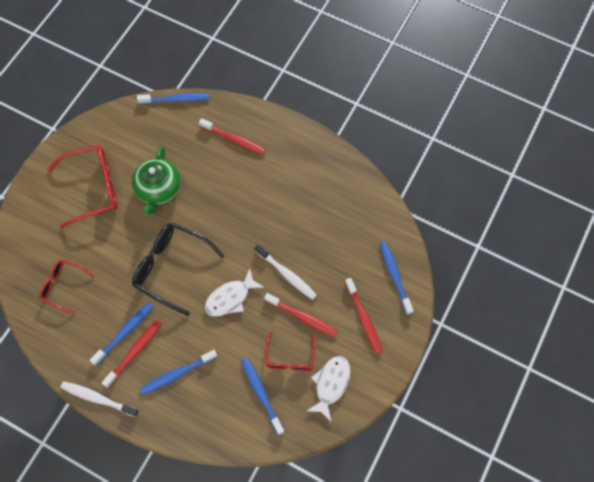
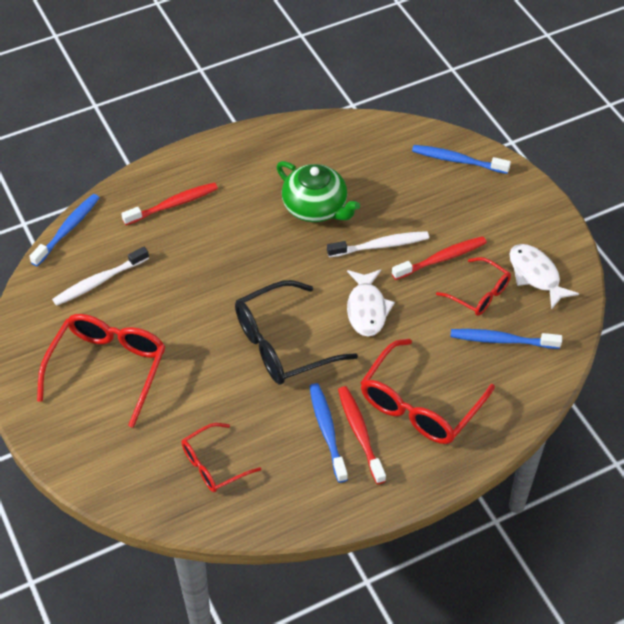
camera: 55 degrees left, 15 degrees down
white toothbrush [61,381,139,417] -> white toothbrush moved to [52,247,149,306]
green teapot [132,146,181,214] -> green teapot moved to [276,161,360,222]
blue toothbrush [140,350,217,395] -> red glasses [361,339,495,444]
red toothbrush [345,278,383,354] -> none

